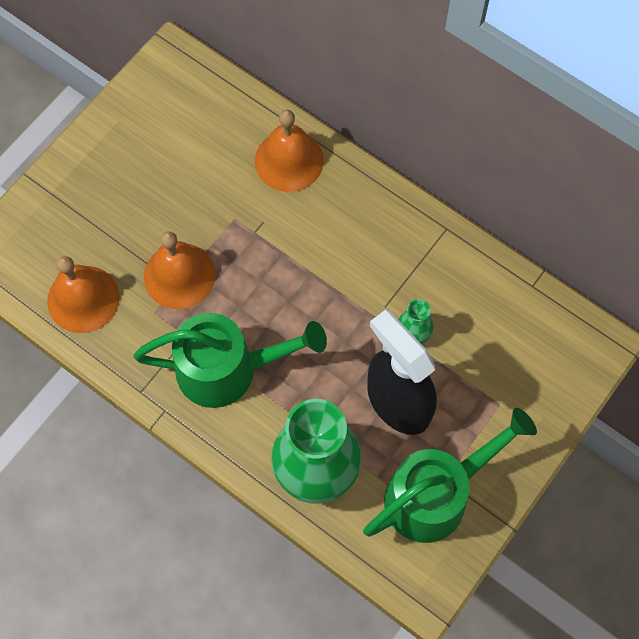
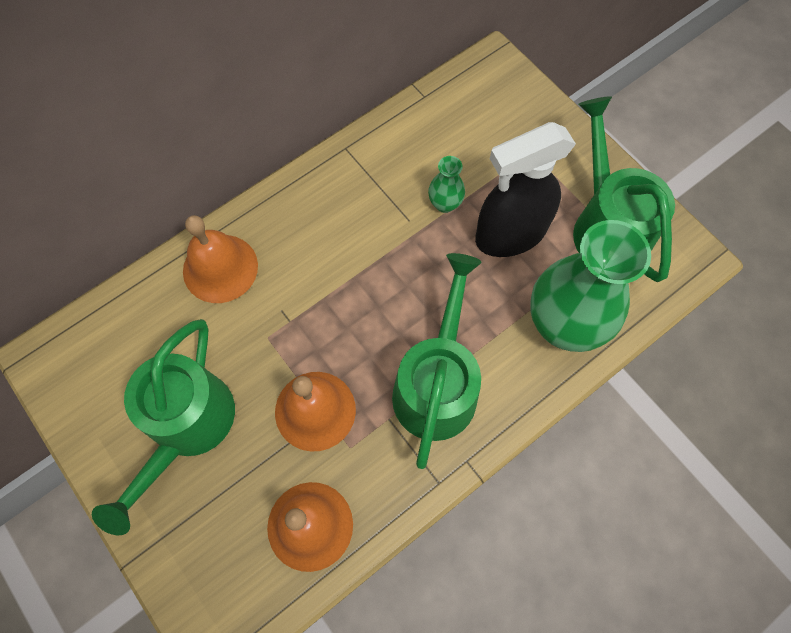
camera: 75 degrees left, 0 degrees up
none -> green watering can [92,319,235,535]

